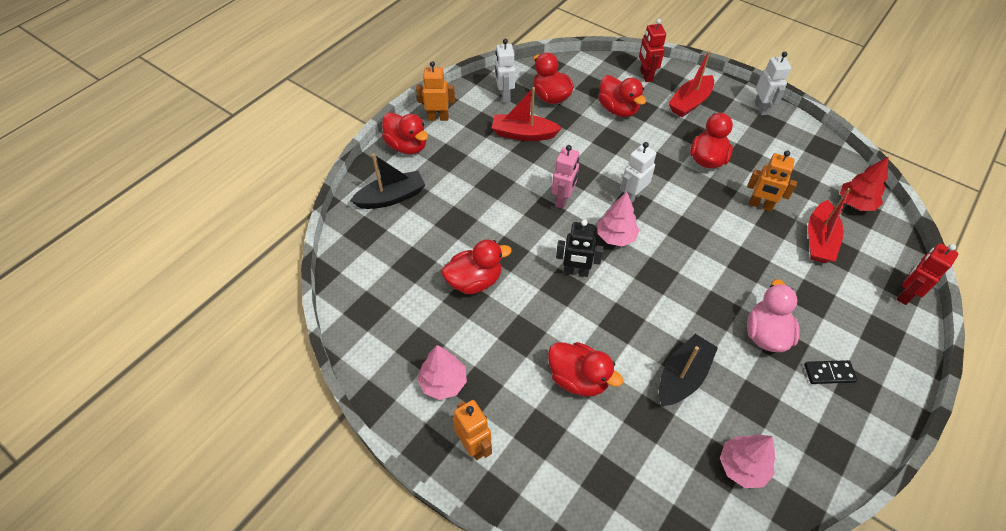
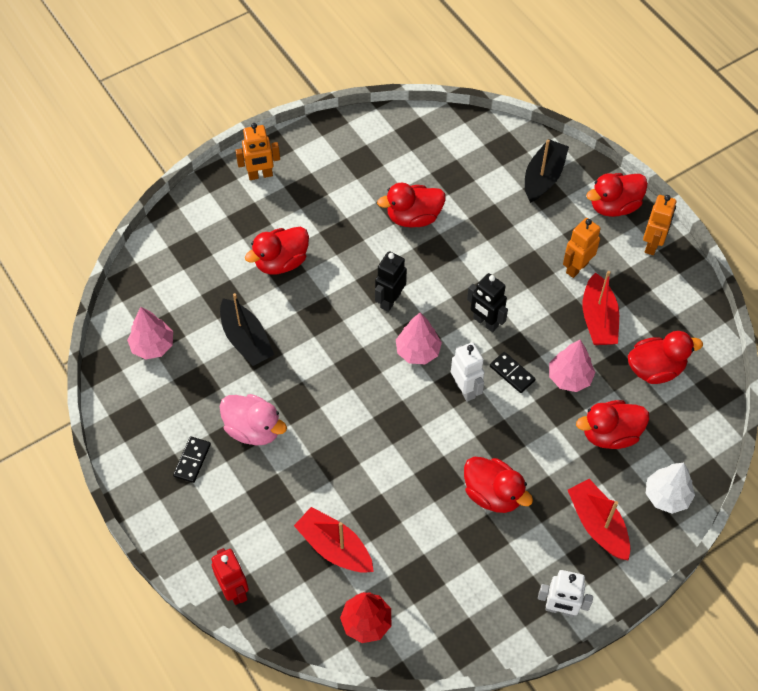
camera: 110 degrees right, 5 degrees up
black boat [350,153,425,209] -> black boat turned 150 degrees counterclockwise [525,139,569,203]
pink tree [417,345,467,400] -> pink tree moved to [549,340,596,392]
red duck [442,239,512,294] -> red duck turned 75 degrees clockwise [377,183,445,227]
red boat [492,87,562,141] -> red boat turned 150 degrees clockwise [583,271,619,345]
white robot [495,39,515,102] -> none
pink robot [552,145,579,209] -> black robot [467,273,508,332]
red robot [639,19,666,82] -> white tree [646,463,695,514]
orange robot [747,151,797,211] -> orange robot moved to [563,218,601,278]
none -> black domino [490,352,535,393]

